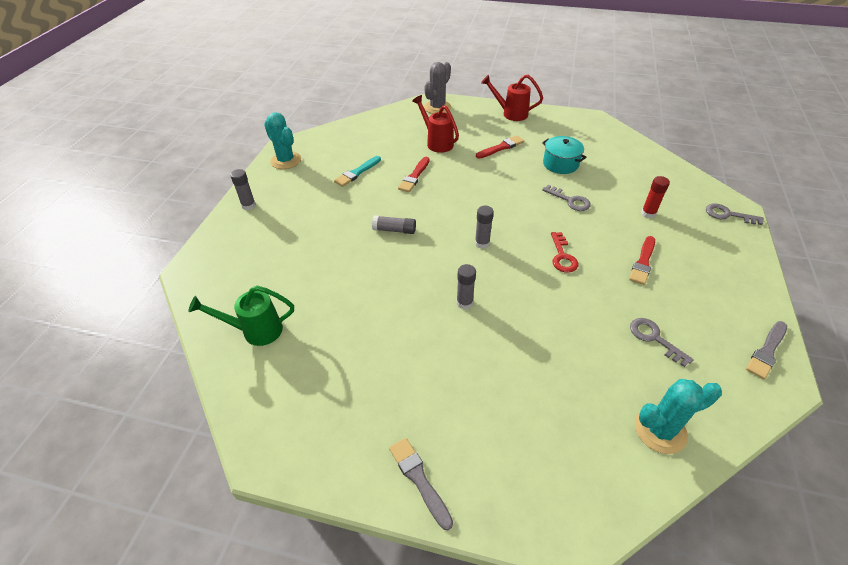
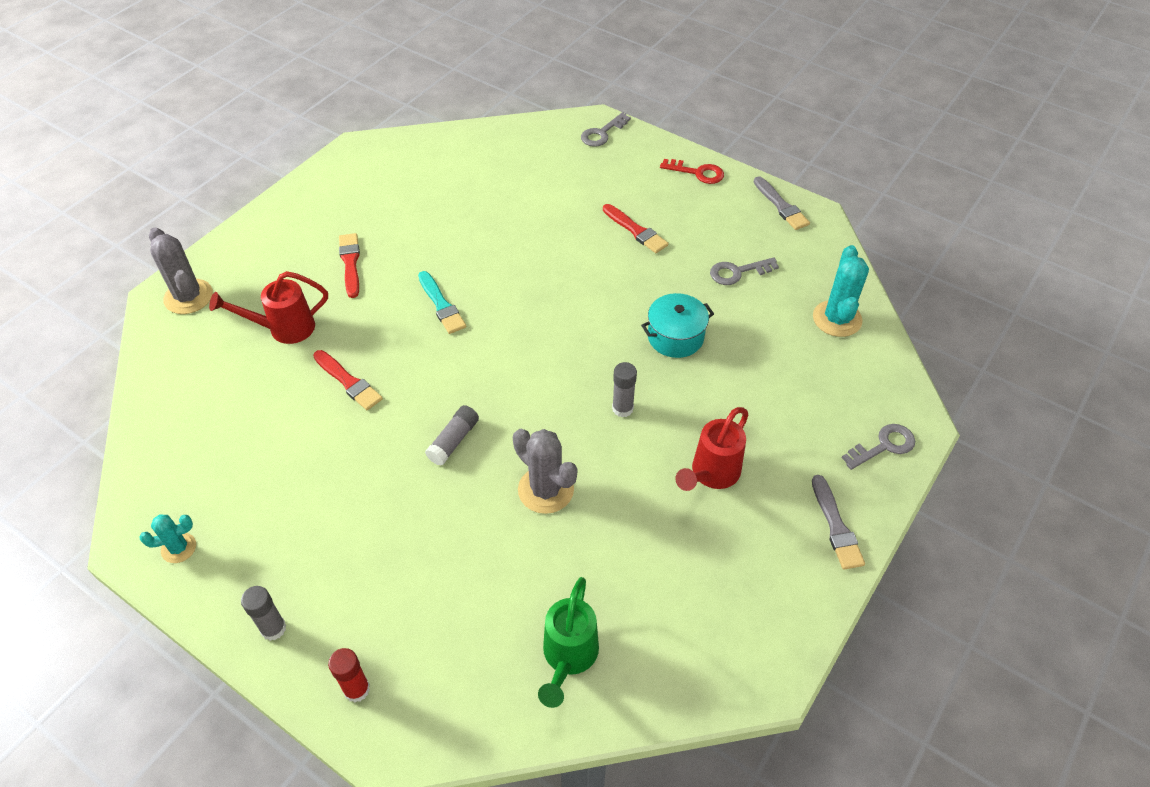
camera: 70 degrees left, 5 degrees up
turquoise cactus [264,112,301,169] -> turquoise cactus [139,515,196,563], size x0.59
turquoise brush [334,156,381,187] -> turquoise brush moved to [418,271,466,334]
grey brush [389,438,453,530] -> grey brush turned 90 degrees counterclockwise [812,475,865,570]
grey glue stick [475,206,494,249] -> none
red watering can [481,75,543,121] -> red watering can moved to [675,407,748,491]
turquoise pot [542,136,586,174] -> turquoise pot moved to [641,293,714,358]
grey key [542,185,591,211] -> grey key moved to [842,424,915,470]
red key [551,232,579,273] -> red key moved to [660,159,724,184]
red glue stick [641,176,670,218] -> red glue stick moved to [328,648,370,702]
none -> grey cactus [513,429,577,514]

